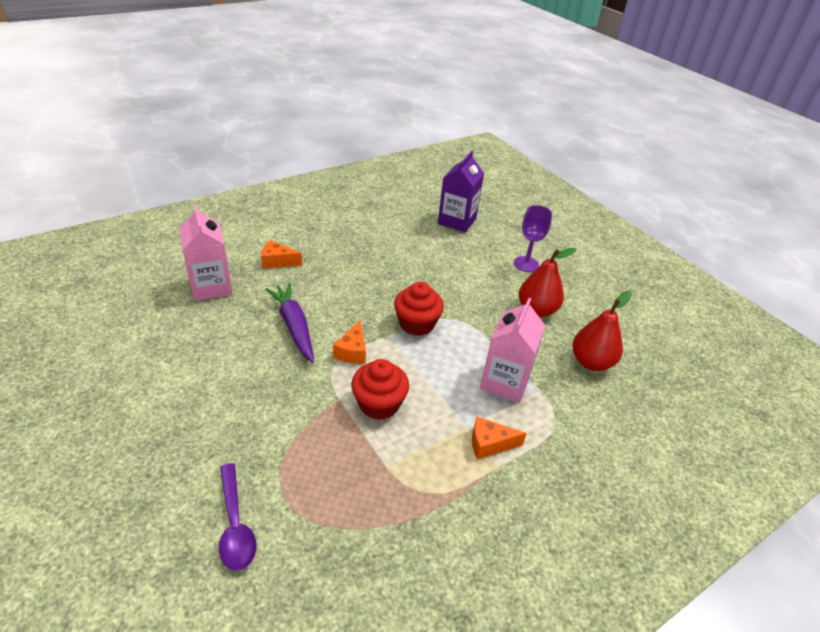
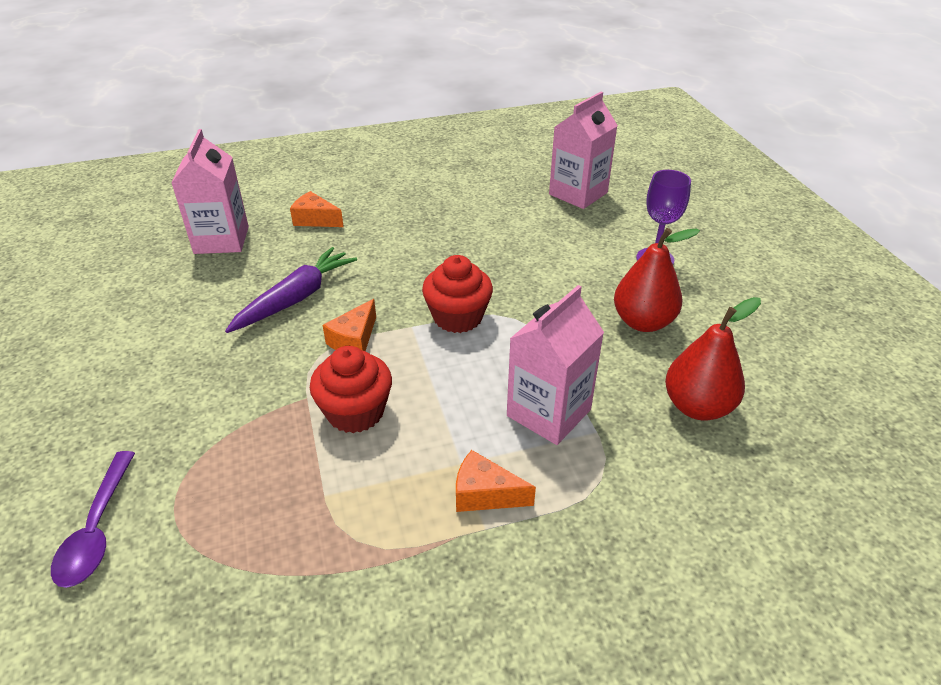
camera: 20 degrees right, 0 degrees up
purple carrot [265,283,314,363] -> purple carrot turned 45 degrees clockwise [225,247,357,333]
purple carton [438,151,484,232] -> pink carton [549,92,618,209]

